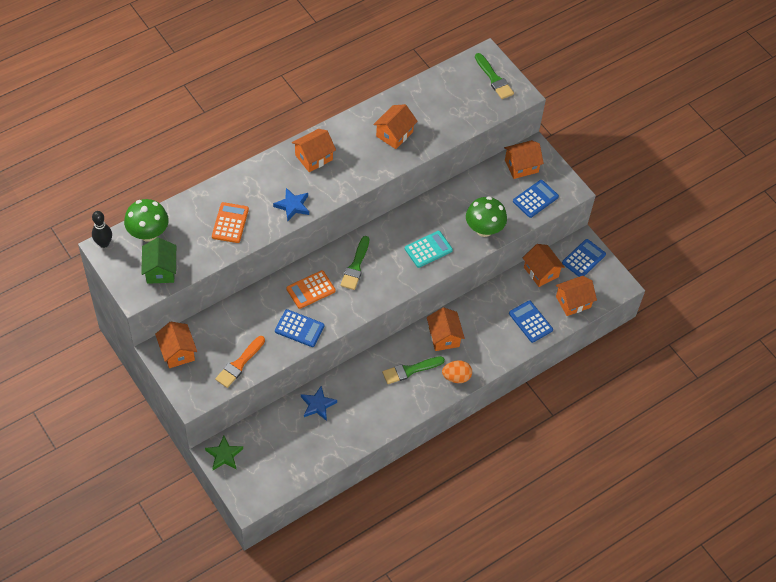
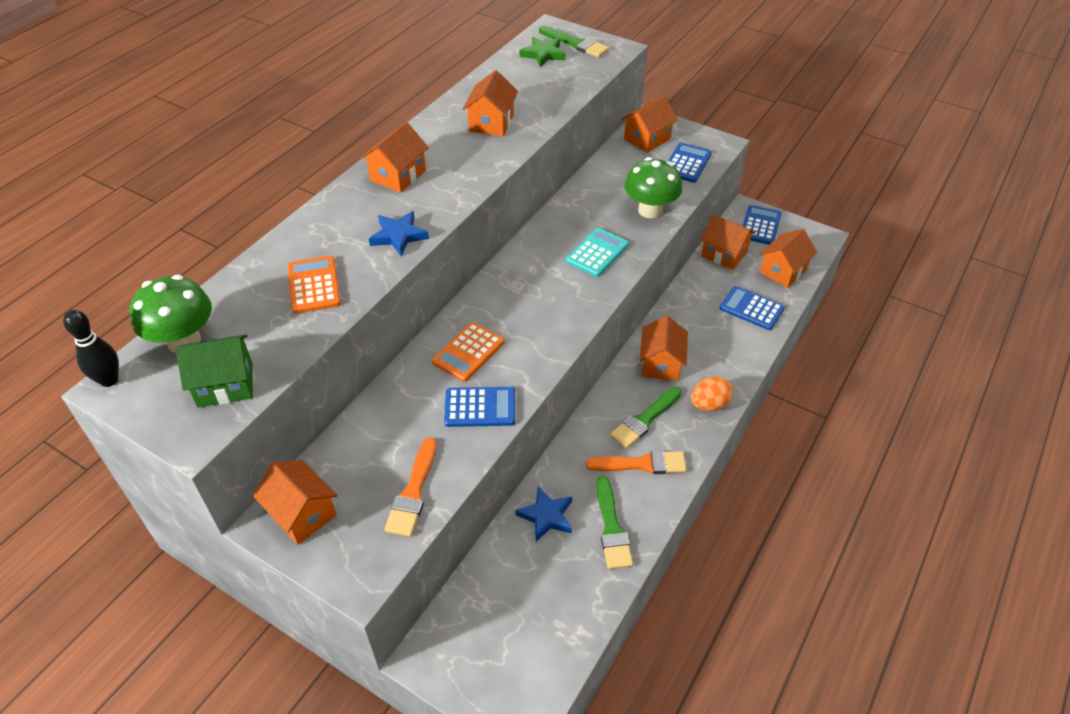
camera: 20 degrees left, 10 degrees down
green house [141,237,176,284] -> green house turned 75 degrees counterclockwise [175,335,253,408]
green star [205,436,243,470] -> green star moved to [520,37,566,67]
green brush [340,236,369,290] -> green brush moved to [596,476,633,569]
orange house [427,307,465,351] -> orange house turned 45 degrees clockwise [640,316,688,381]
none -> orange brush [586,450,687,474]

